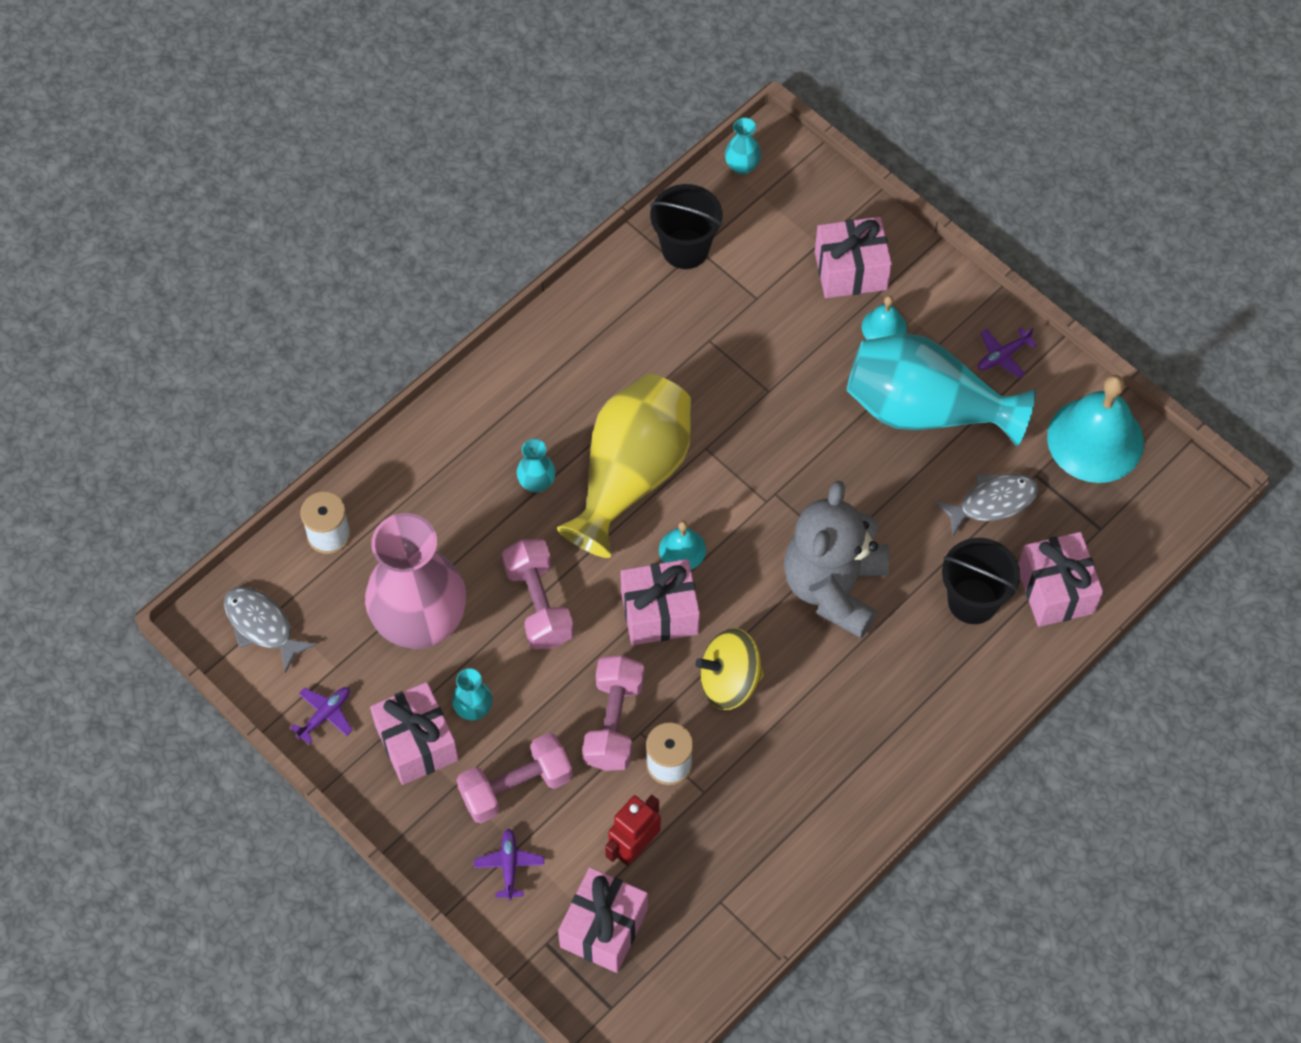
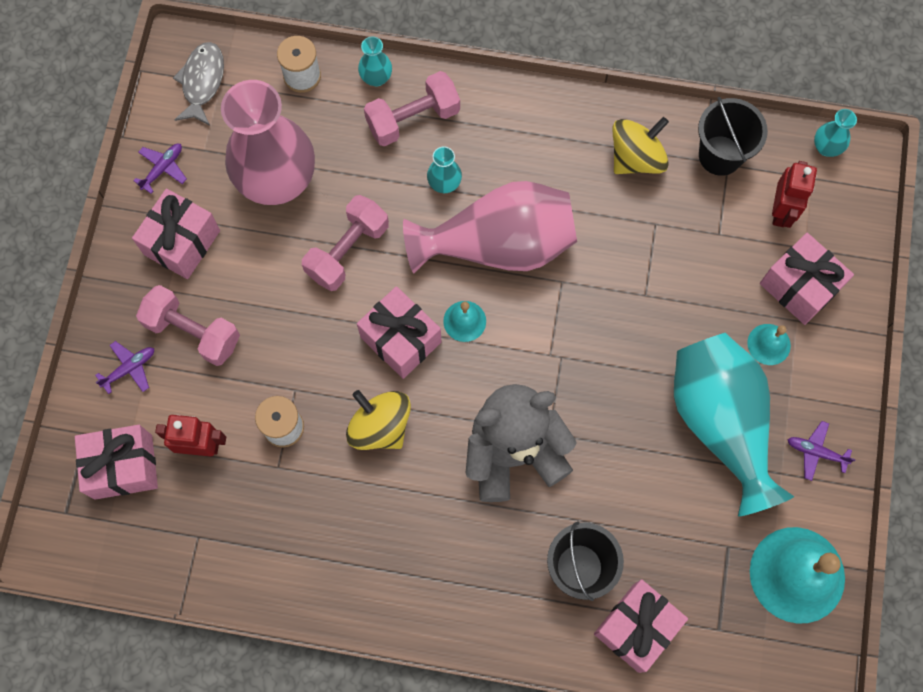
camera: 55 degrees right, 10 degrees up
purple plane [290,687,353,745] -> purple plane turned 60 degrees counterclockwise [133,144,187,194]
turquoise vase [452,668,493,721] -> turquoise vase moved to [358,36,392,86]
yellow vase [557,374,691,558] -> pink vase [403,181,577,273]
pink dumbbell [583,655,644,771] -> pink dumbbell moved to [364,71,460,146]
grey fish [935,473,1039,537] -> none
none -> yellow spinning top [613,117,669,174]
none -> red robot [772,161,817,228]

